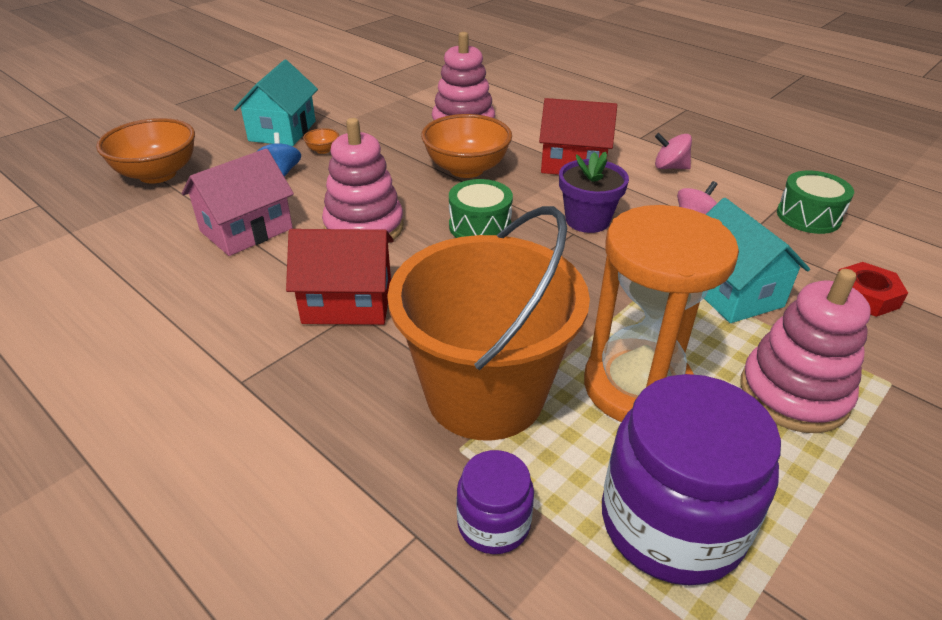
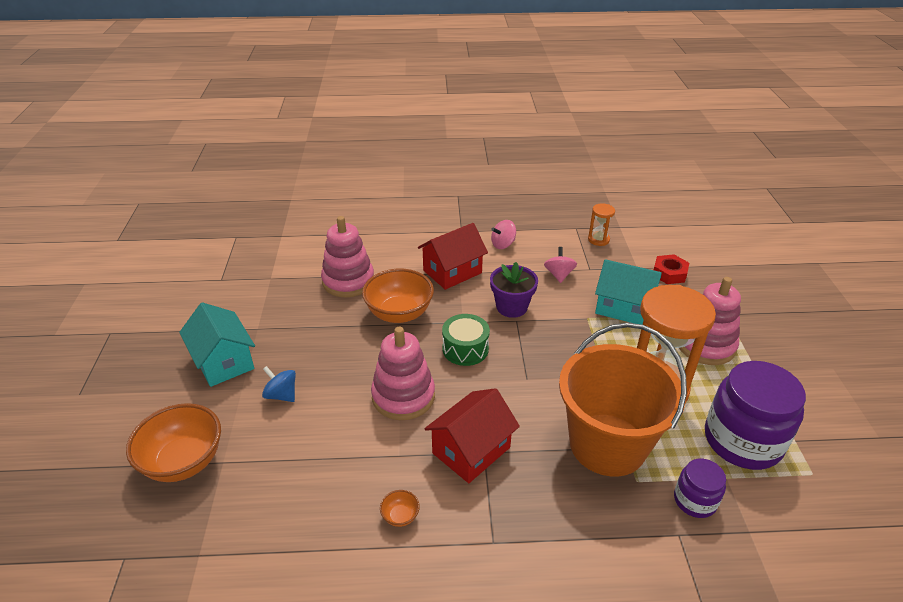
camera: 45 degrees left, 0 degrees up
pink house [182,148,294,256] -> none
orange bowl [303,128,339,154] -> orange bowl moved to [380,490,420,527]
green drum [777,171,854,234] -> orange hourglass [588,203,615,246]

